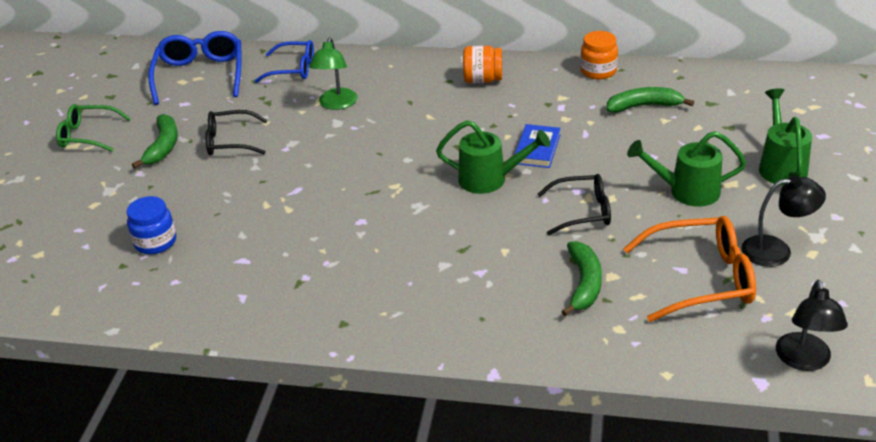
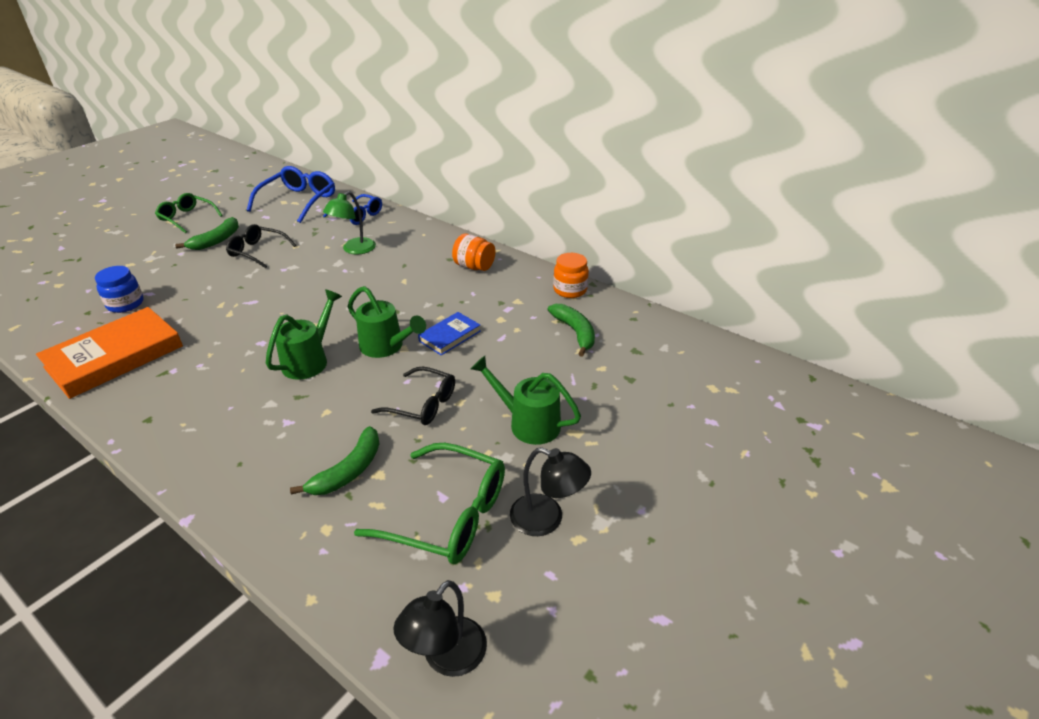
camera: 25 degrees right, 0 degrees up
green banana [606,87,694,113] -> green banana turned 45 degrees clockwise [547,304,595,357]
orange glasses [623,216,756,322] -> green glasses [354,443,505,564]
green watering can [759,88,812,185] -> green watering can moved to [266,289,342,380]
none -> orange book [36,307,183,399]

